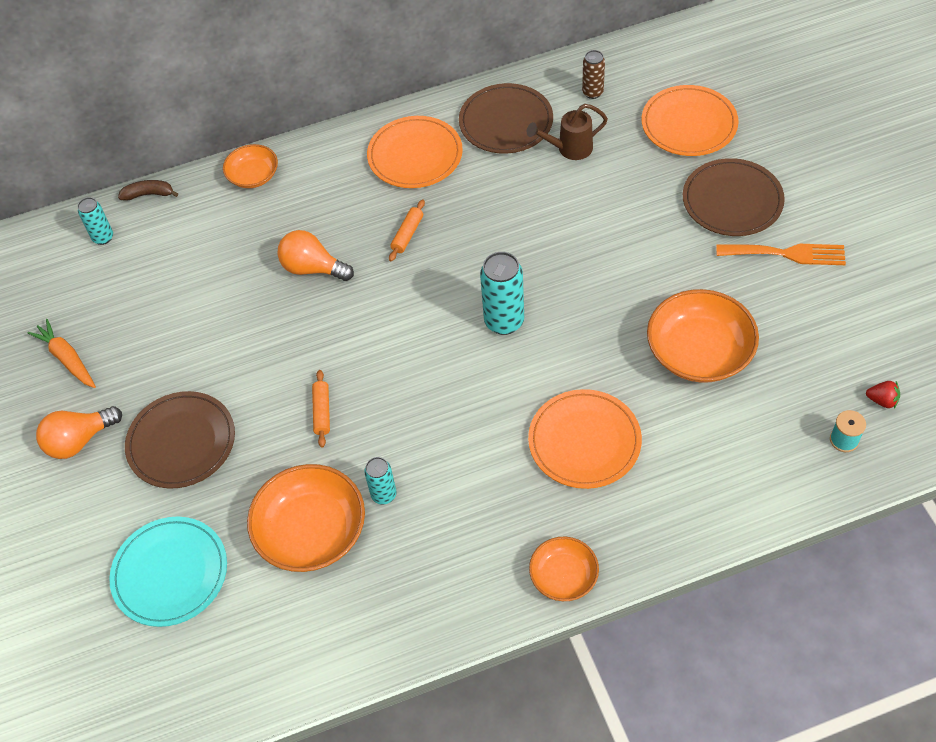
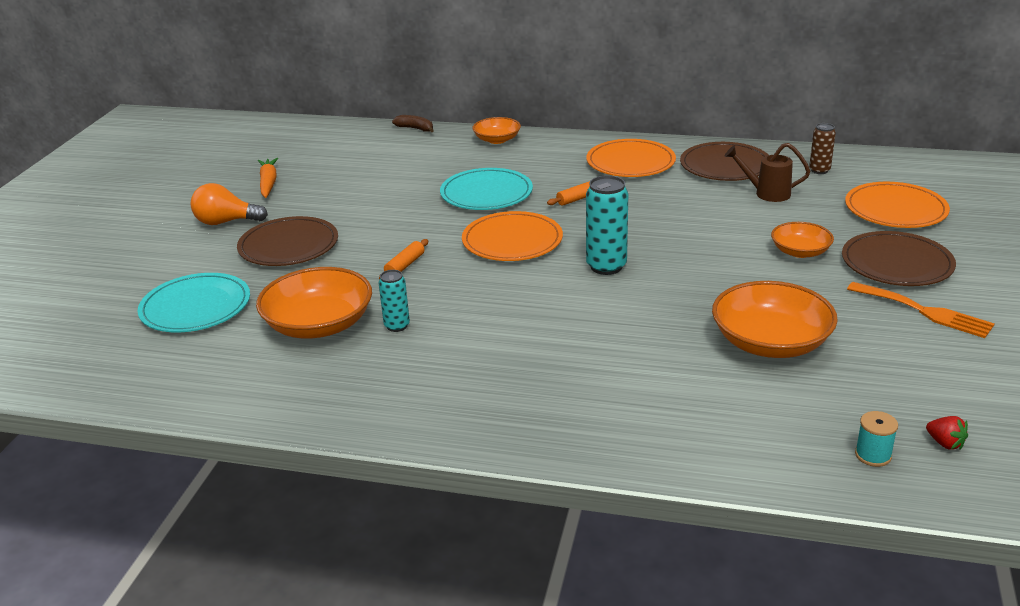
camera: 30 degrees right, 25 degrees down
turquoise can [77,197,113,245] -> none
orange light bulb [278,230,354,281] -> turquoise plate [440,168,533,210]
orange plate [528,389,642,489] -> orange plate moved to [462,211,563,261]
orange bowl [529,537,599,601] -> orange bowl moved to [771,222,834,258]

